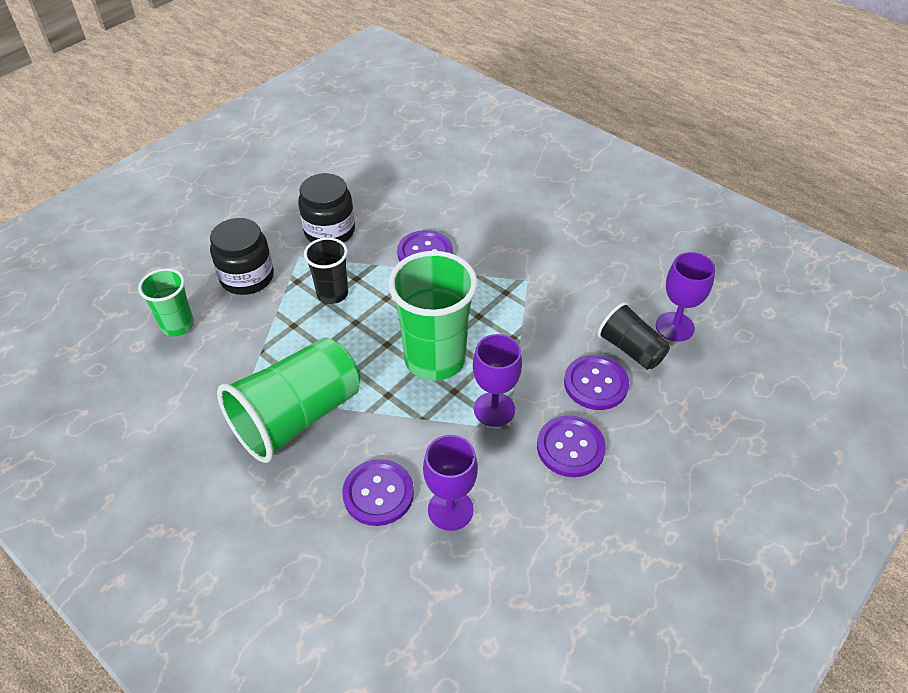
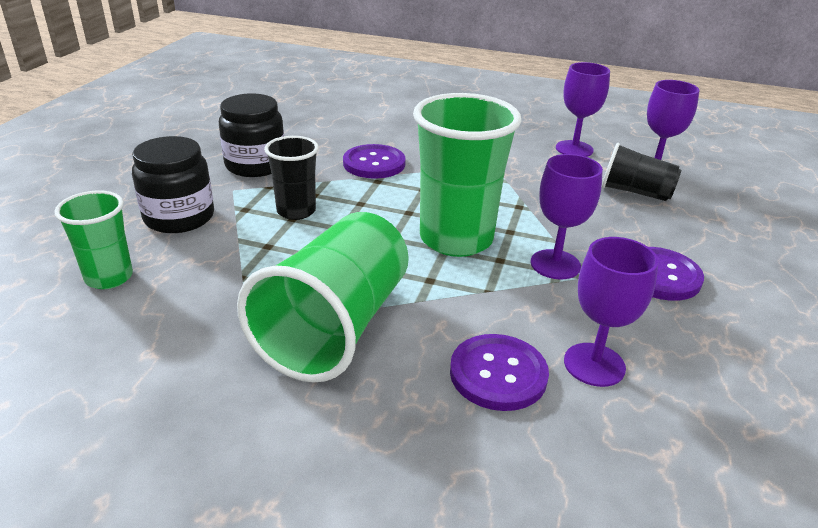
camera: 25 degrees left, 15 degrees down
purple button [564,355,629,410] -> none
none -> purple goblet [556,62,610,157]

